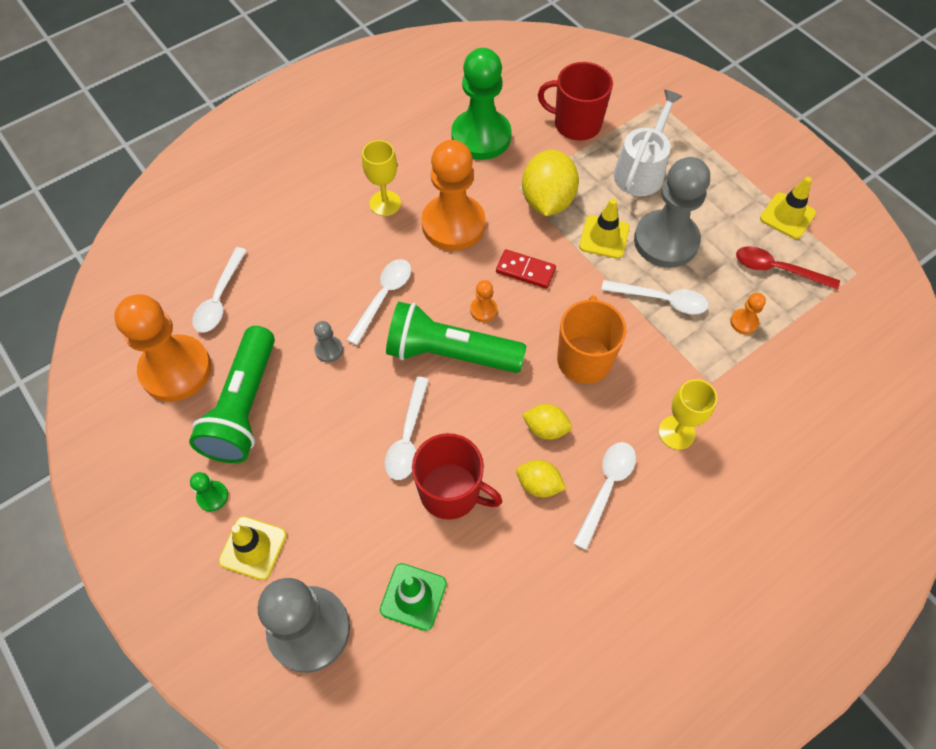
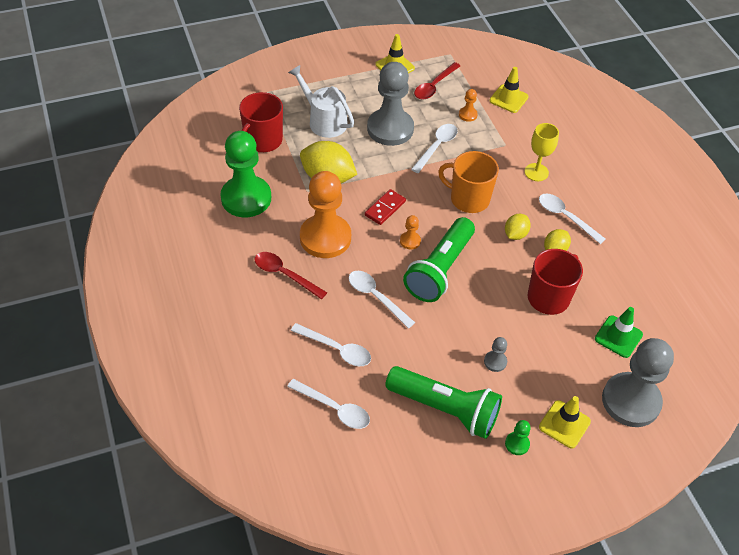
camera: 75 degrees left, 10 degrees down
orange pawn [114,294,211,402] -> none
grey pawn [314,321,343,363] -> grey pawn moved to [484,337,507,372]
yellow goblet [362,140,401,216] -> red spoon [254,252,327,299]
white spoon [385,377,429,480] -> white spoon moved to [290,323,371,366]
yellow traffic cone [579,198,629,259] -> yellow traffic cone moved to [489,67,529,113]

